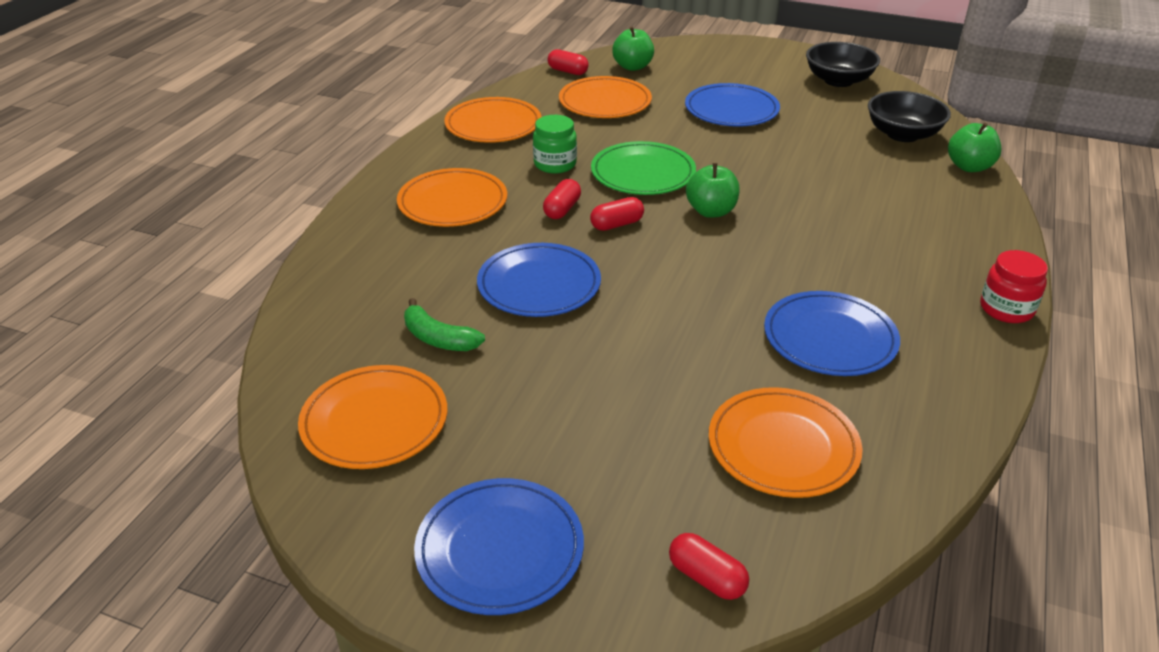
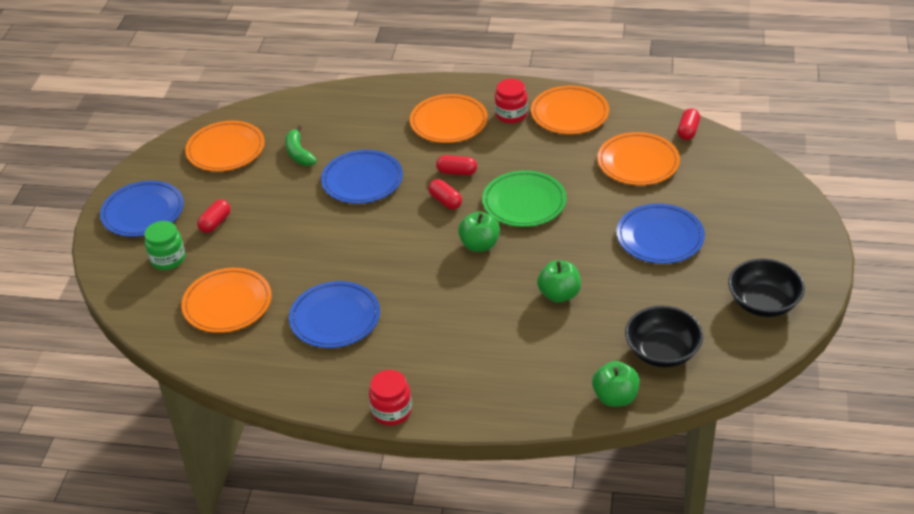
camera: 80 degrees right, 5 degrees up
green banana [404,298,485,351] -> green banana turned 45 degrees counterclockwise [285,125,317,166]
green jar [533,115,577,174] -> green jar moved to [144,221,185,270]
green apple [612,27,654,71] -> green apple moved to [537,260,581,303]
red capsule [669,533,749,600] -> red capsule moved to [197,200,231,233]
none -> red jar [495,79,528,123]

